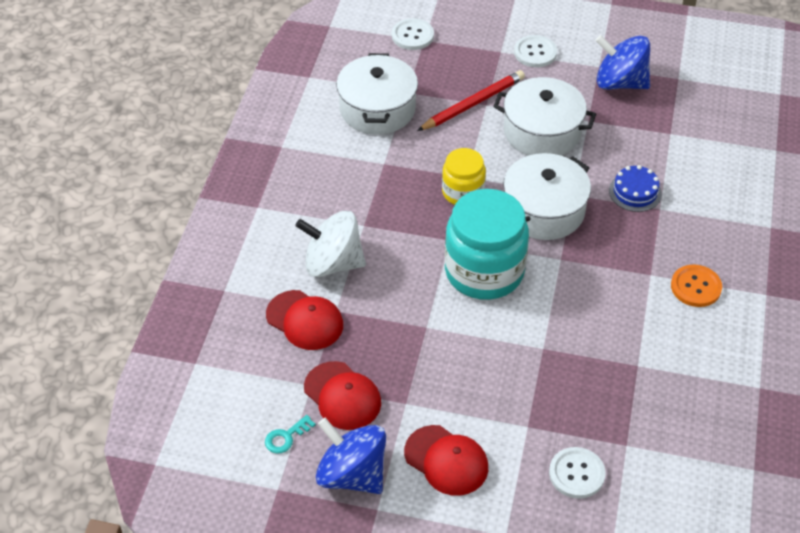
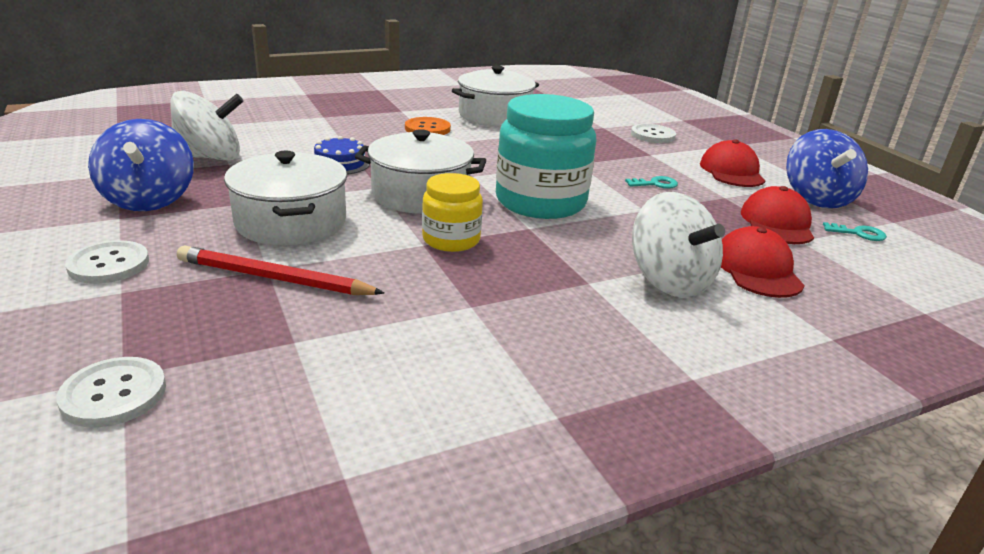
camera: 130 degrees left, 20 degrees down
white pot [336,53,418,135] -> white pot moved to [452,65,539,126]
none -> white spinning top [170,91,244,161]
none -> turquoise key [625,176,678,189]

